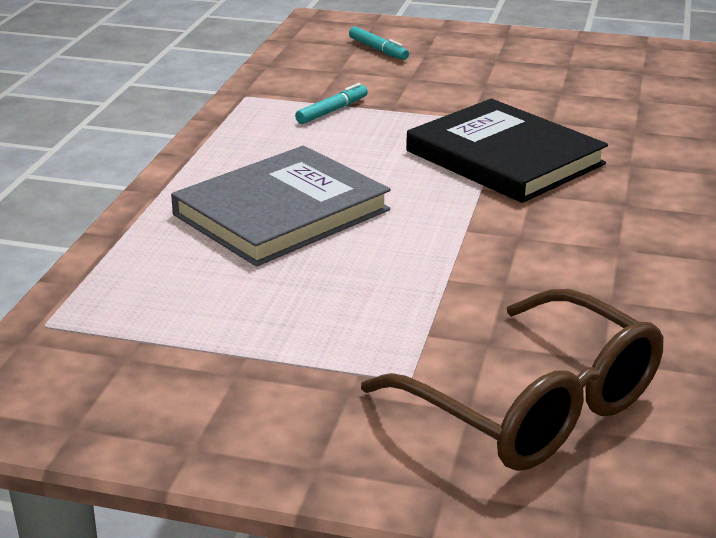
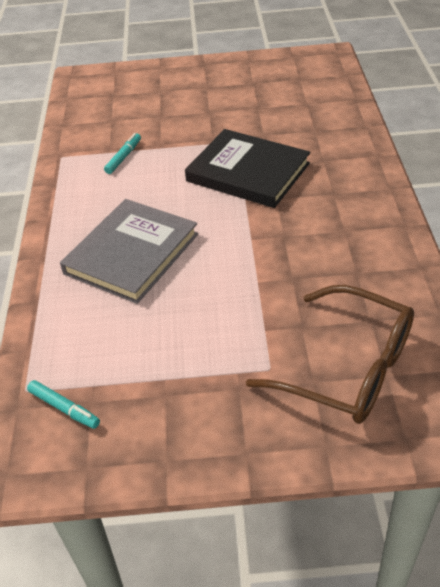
camera: 15 degrees left, 15 degrees up
turquoise marker [349,27,409,60] -> turquoise marker moved to [27,380,100,429]

